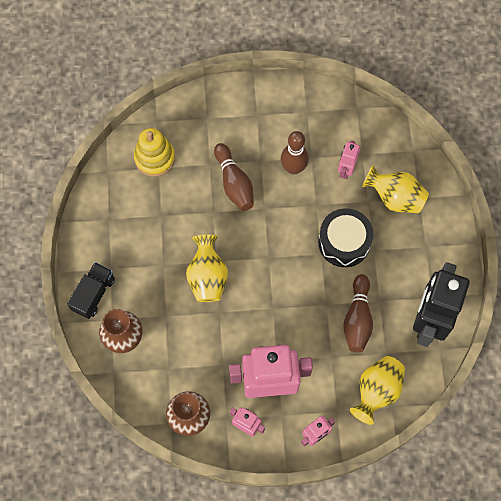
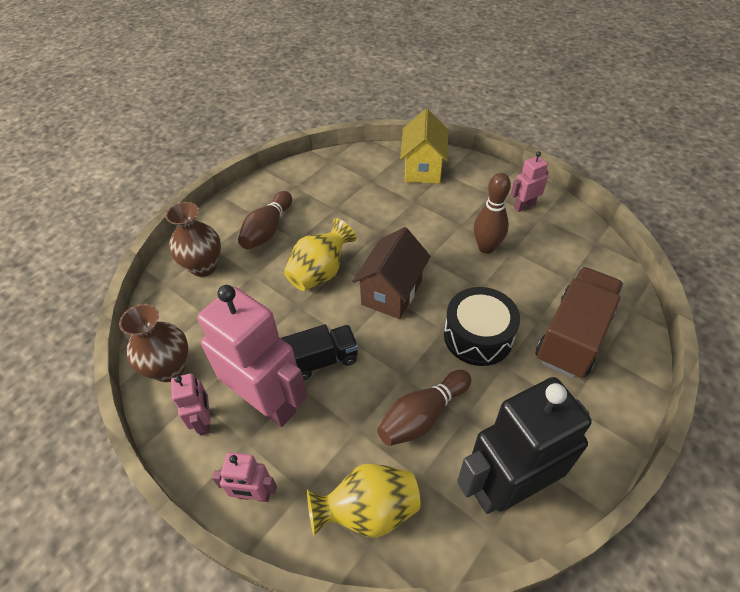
camera: 45 degrees right, 20 degrees down
black truck [67,262,115,319] -> black truck moved to [281,324,358,380]
yellow stacking toy [134,128,175,176] -> none
brown bowling pin [214,143,254,211] -> brown bowling pin moved to [238,191,292,250]
pink robot [338,140,360,179] -> pink robot moved to [511,151,549,212]
yellow vase [362,165,429,213] -> brown truck [535,267,624,378]
none -> brown house [352,227,431,319]
none -> yellow house [400,109,448,184]

